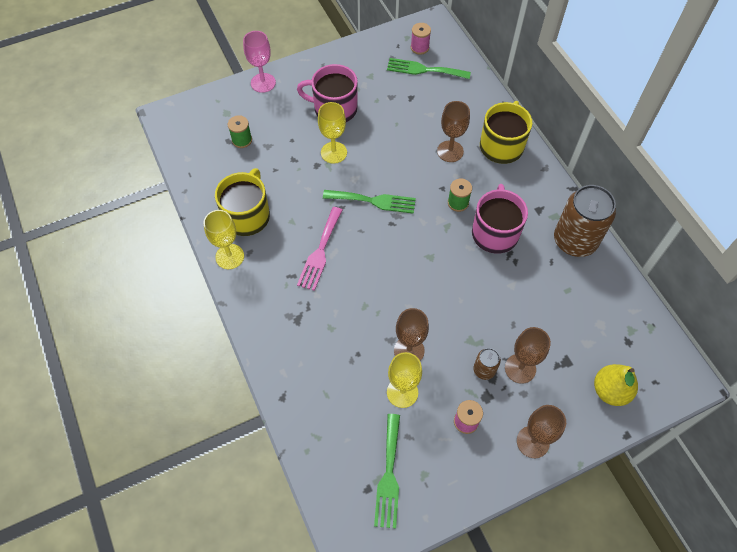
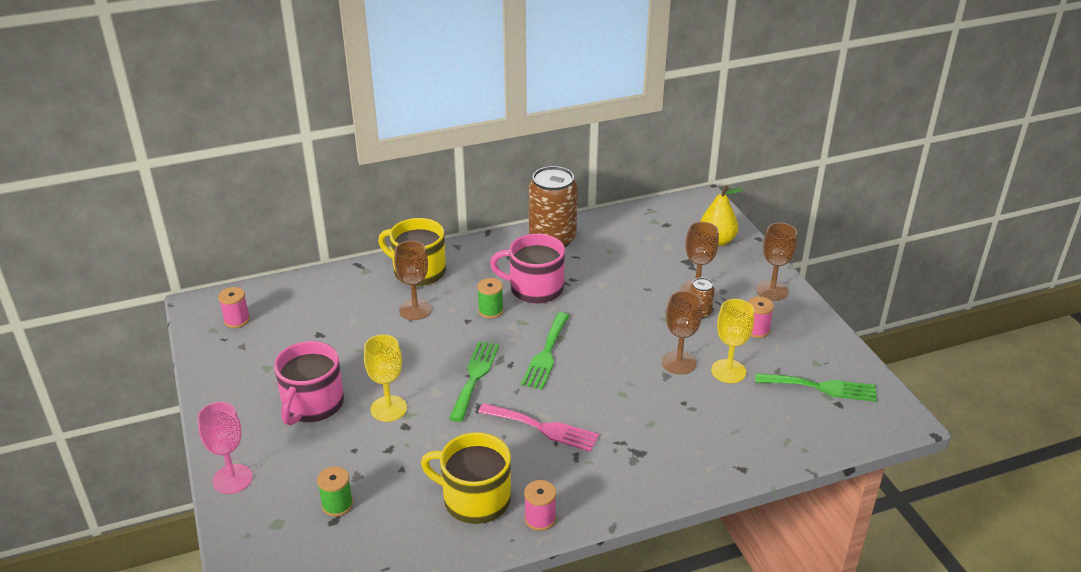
camera: 85 degrees left, 25 degrees down
yellow goblet [203,210,244,269] -> pink spool [524,480,556,531]
green fork [387,58,471,79] -> green fork moved to [521,312,569,390]

